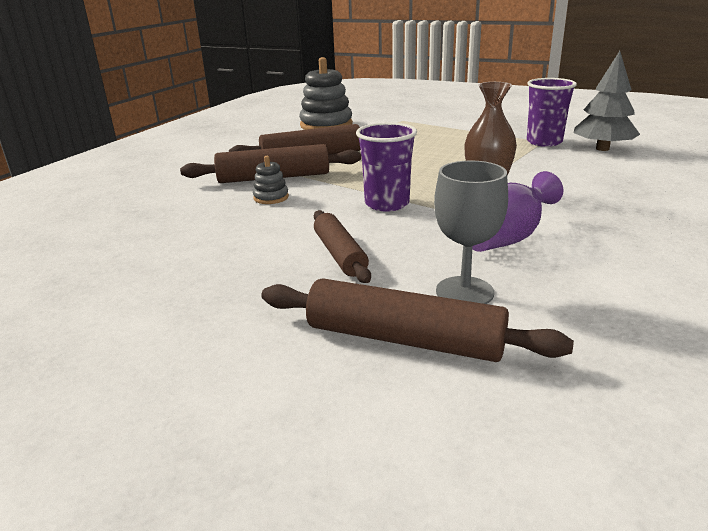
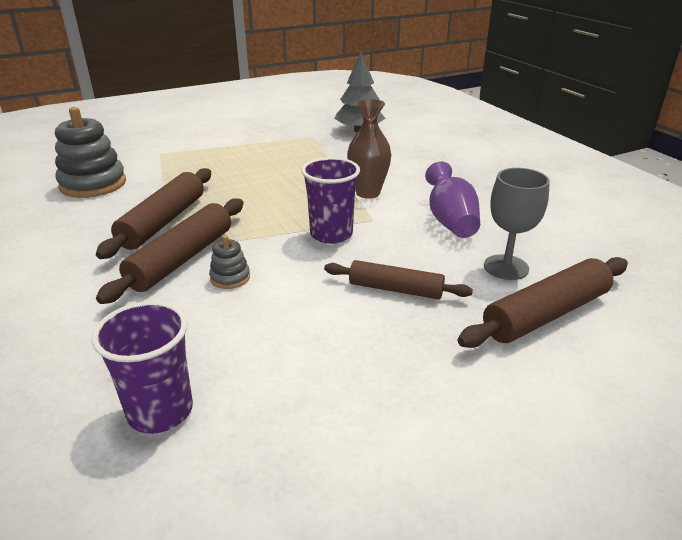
camera: 55 degrees left, 5 degrees up
purple cup [527,78,577,147] -> purple cup moved to [92,301,193,434]

